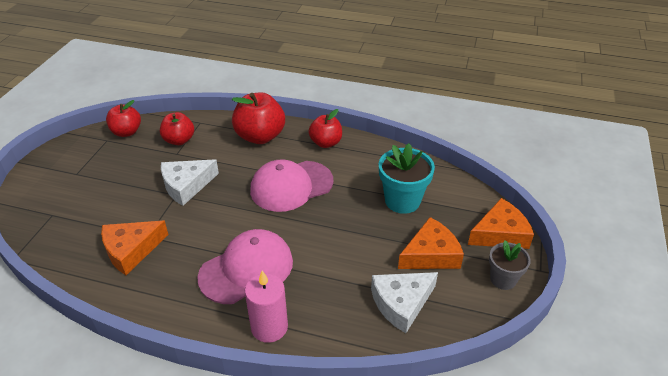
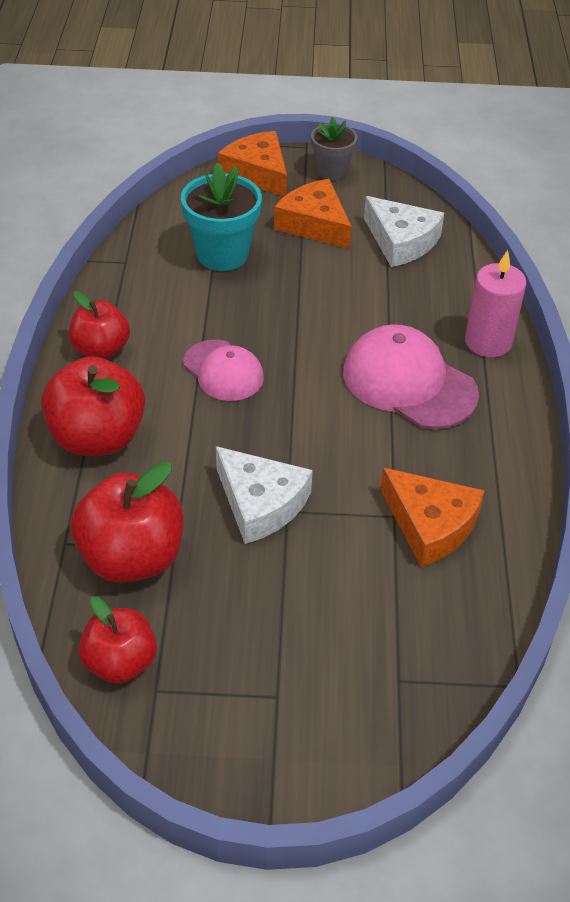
camera: 105 degrees left, 5 degrees up
red apple [160,112,194,145] -> red apple [71,462,184,583], size x1.56
pink cap [250,159,334,212] -> pink cap [184,340,264,401], size x0.64

